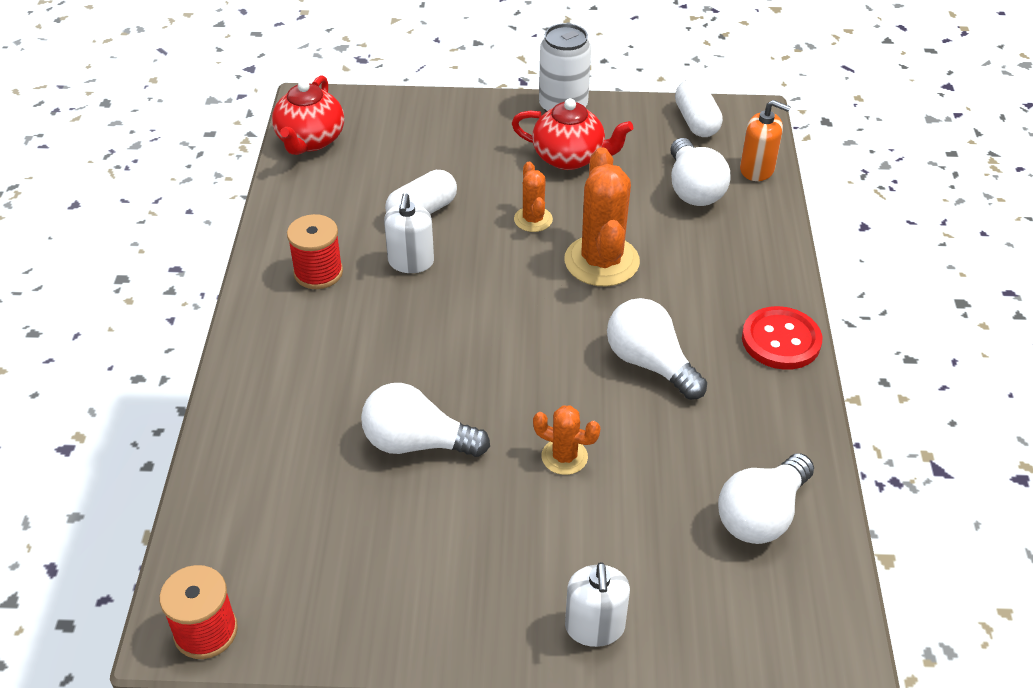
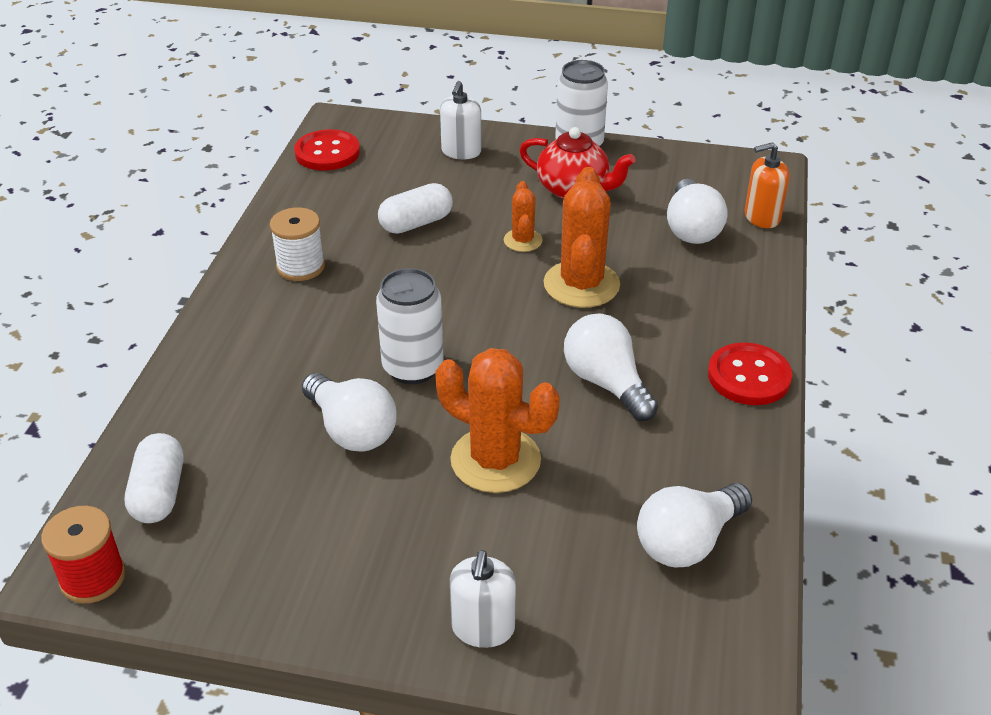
camera: 10 degrees right, 5 degrees down
red teapot [272,75,344,155] -> red button [294,129,360,171]
red spool [287,214,343,289] -> white spool [270,207,325,281]
white light bulb [361,383,490,457] -> white light bulb turned 150 degrees counterclockwise [302,373,397,452]
white soap dispenser [384,193,434,273] -> white soap dispenser moved to [440,81,482,159]
orange cactus [533,405,601,475] -> orange cactus [435,348,560,493], size x1.88
white capsule [675,79,723,137] -> white capsule moved to [125,433,183,523]
orange soap dispenser [740,100,791,181] -> orange soap dispenser turned 135 degrees clockwise [744,142,789,228]
none -> white can [376,268,443,384]

